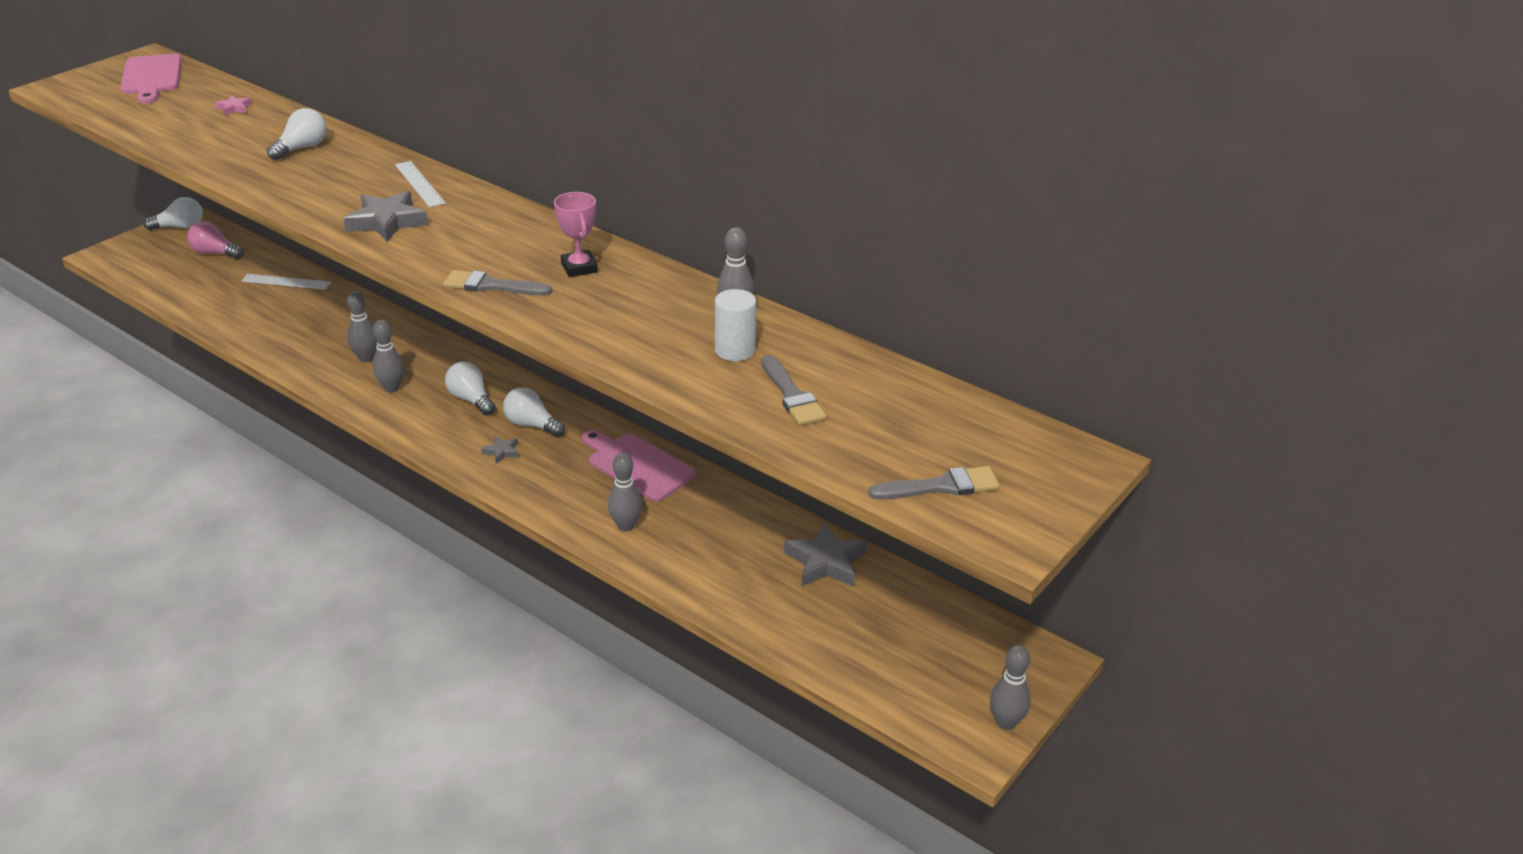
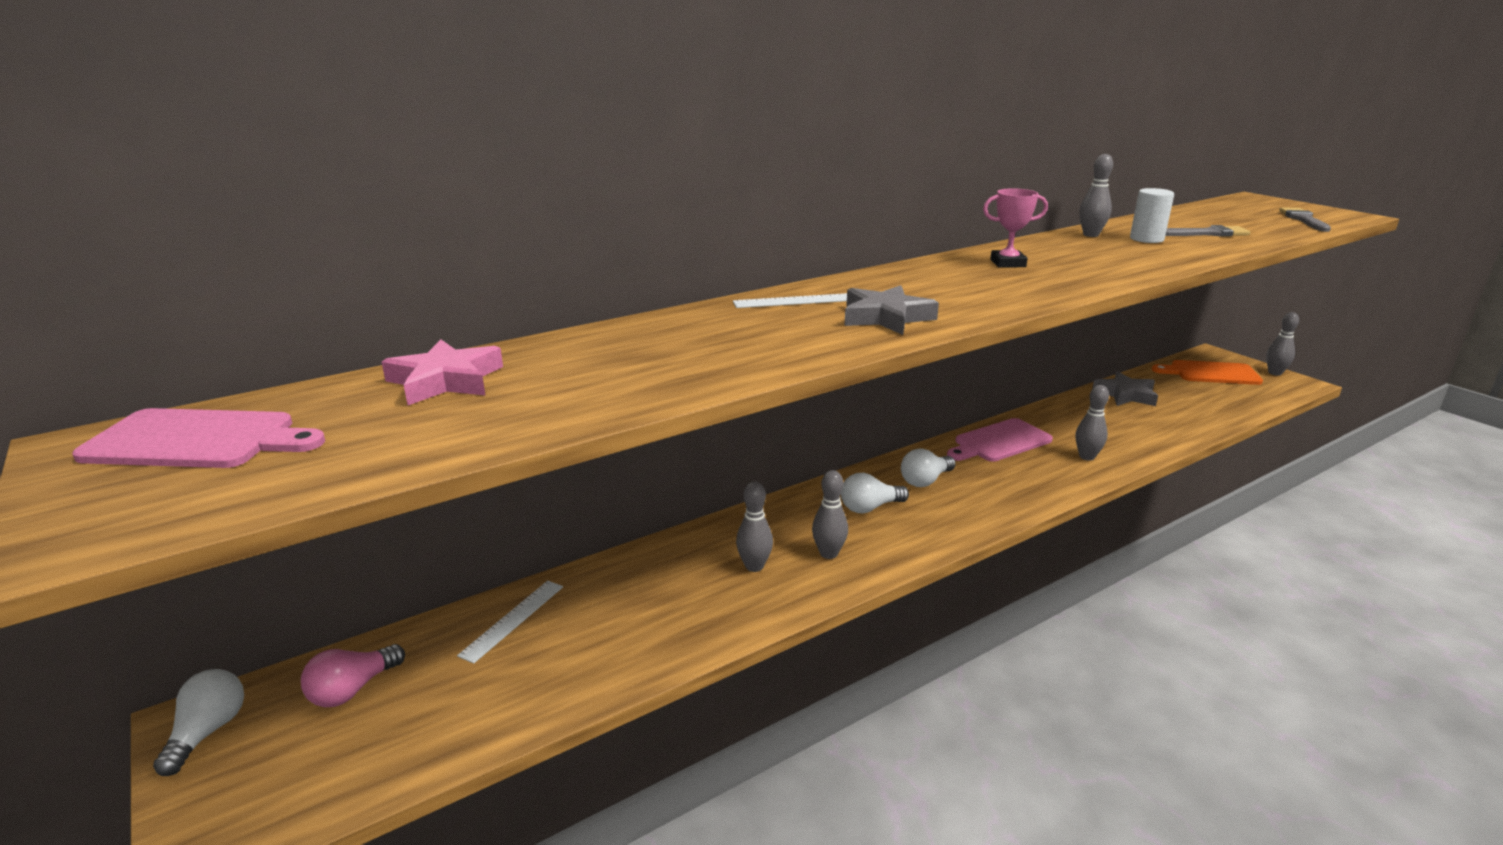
camera: 70 degrees left, 10 degrees down
pink star [215,95,252,116] -> pink star [382,339,503,405], size x2.02
white light bulb [267,108,327,160] -> none
grey brush [443,270,552,295] -> none
grey star [481,436,519,464] -> none
none -> orange cutting board [1152,360,1263,385]

